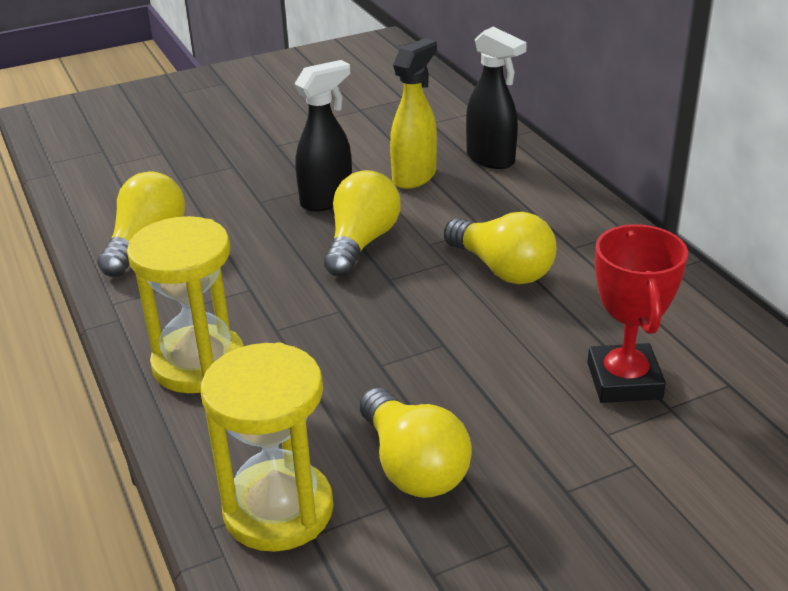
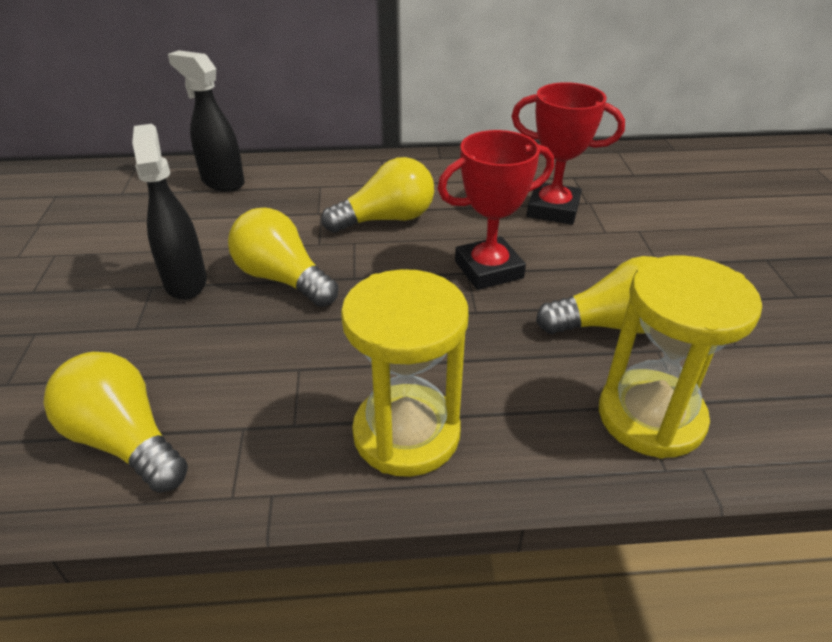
camera: 70 degrees left, 5 degrees up
yellow spray bottle [390,38,437,189] -> none
black spray bottle [466,27,527,169] -> black spray bottle turned 120 degrees counterclockwise [168,50,245,192]
none -> red trophy [438,130,554,290]

